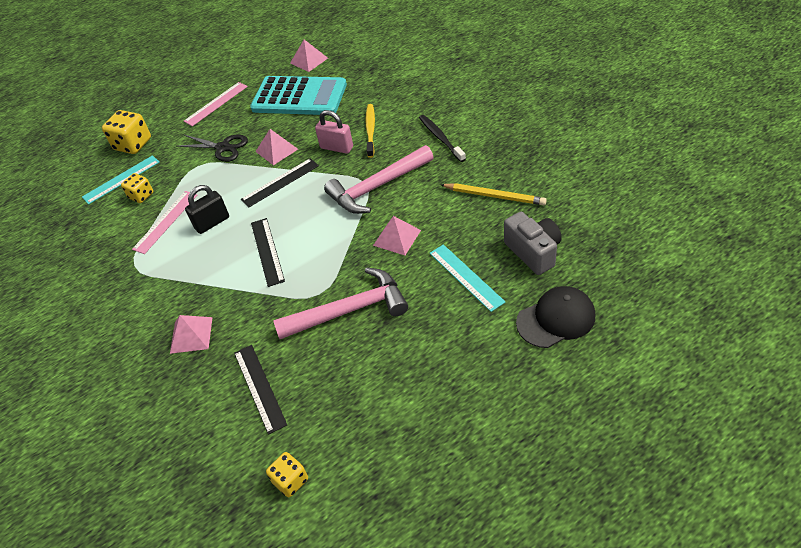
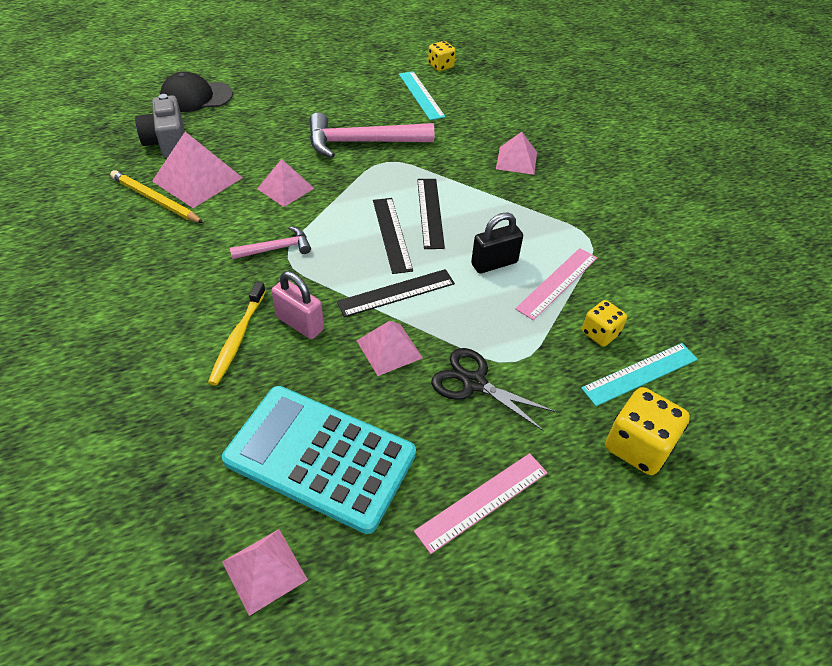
camera: 175 degrees left, 0 degrees up
black ruler [234,345,287,435] -> black ruler moved to [373,198,413,274]
pink hammer [324,145,434,214] -> pink hammer [230,226,311,259], size x0.53
black toothbrush [419,115,466,162] -> none
turquoise ruler [430,244,505,312] -> turquoise ruler moved to [399,71,446,120]
none -> pink pyramid [152,132,243,208]

